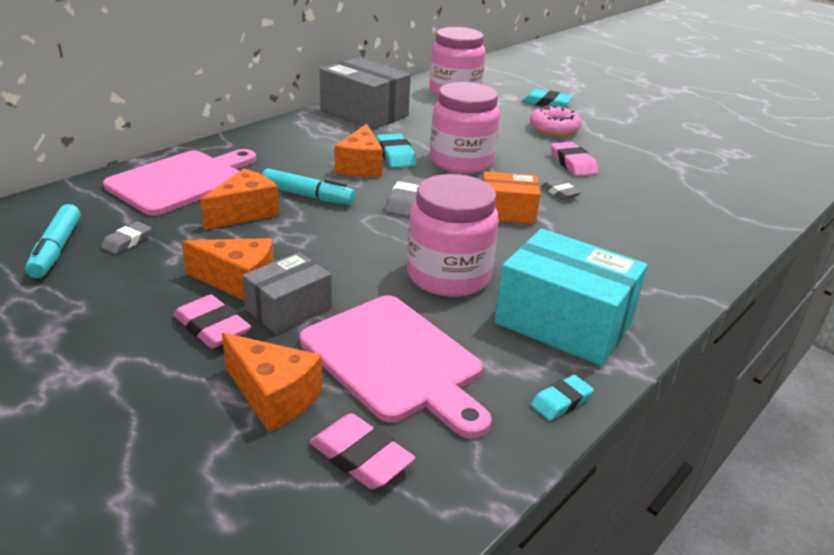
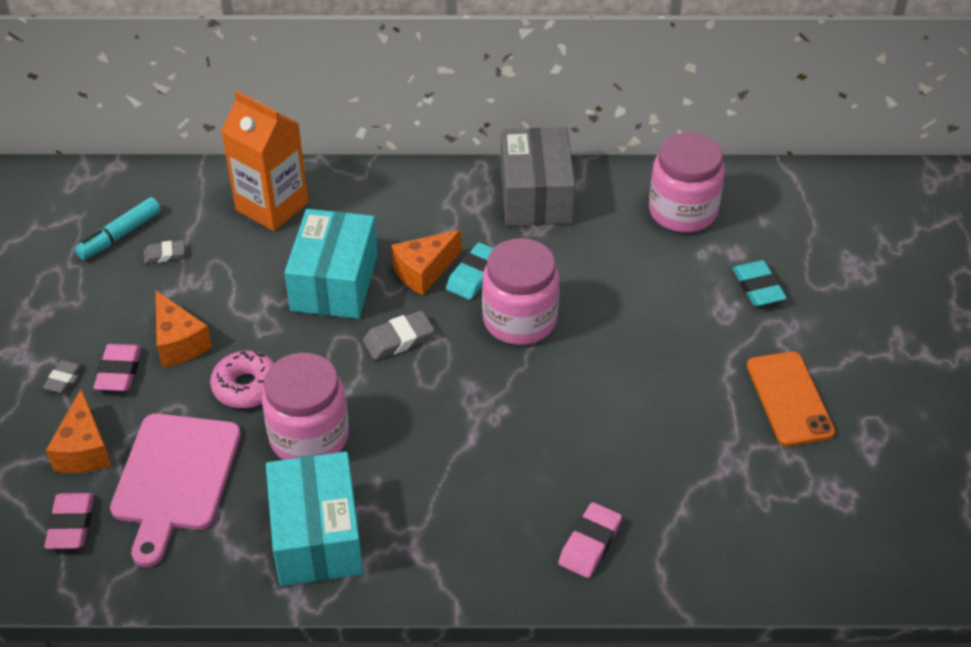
camera: 50 degrees right, 15 degrees up
pink cutting board [103,149,257,216] -> orange carton [221,91,308,231]
orange cheese [200,169,279,230] -> none
grey box [242,252,332,334] -> none
turquoise marker [262,169,356,205] -> turquoise box [284,209,378,319]
orange box [483,172,541,224] -> none
pink donut [530,105,582,136] -> pink donut moved to [210,351,275,408]
turquoise eraser [531,375,594,421] -> none
grey eraser [542,179,581,200] -> grey eraser moved to [43,360,84,393]
pink eraser [551,142,599,176] -> pink eraser moved to [558,502,622,578]
none -> orange phone [747,351,835,446]

